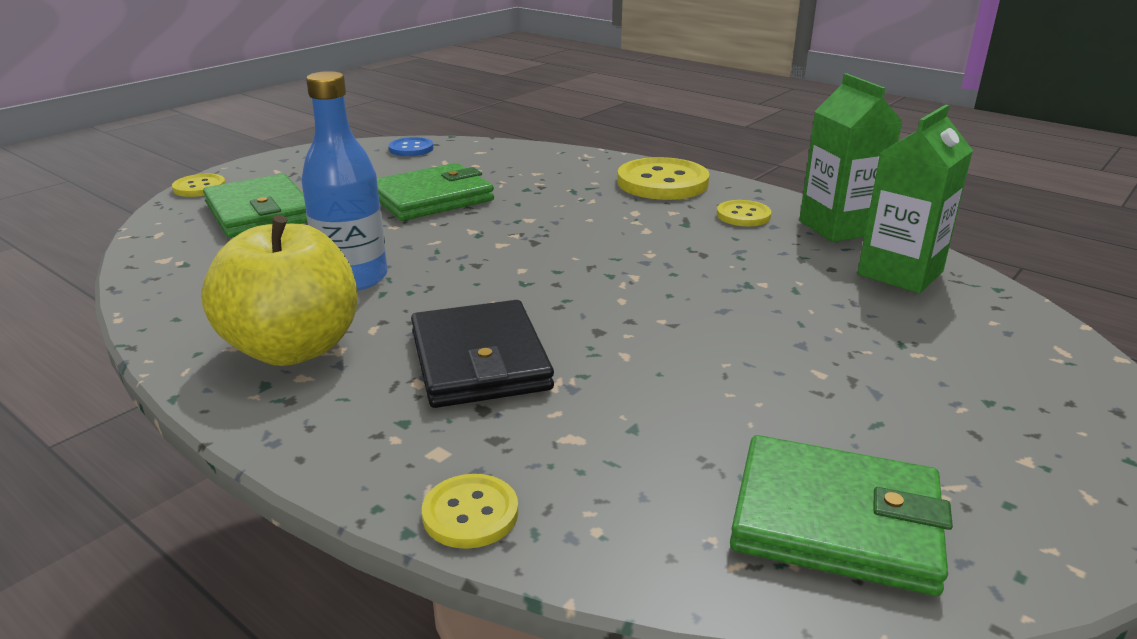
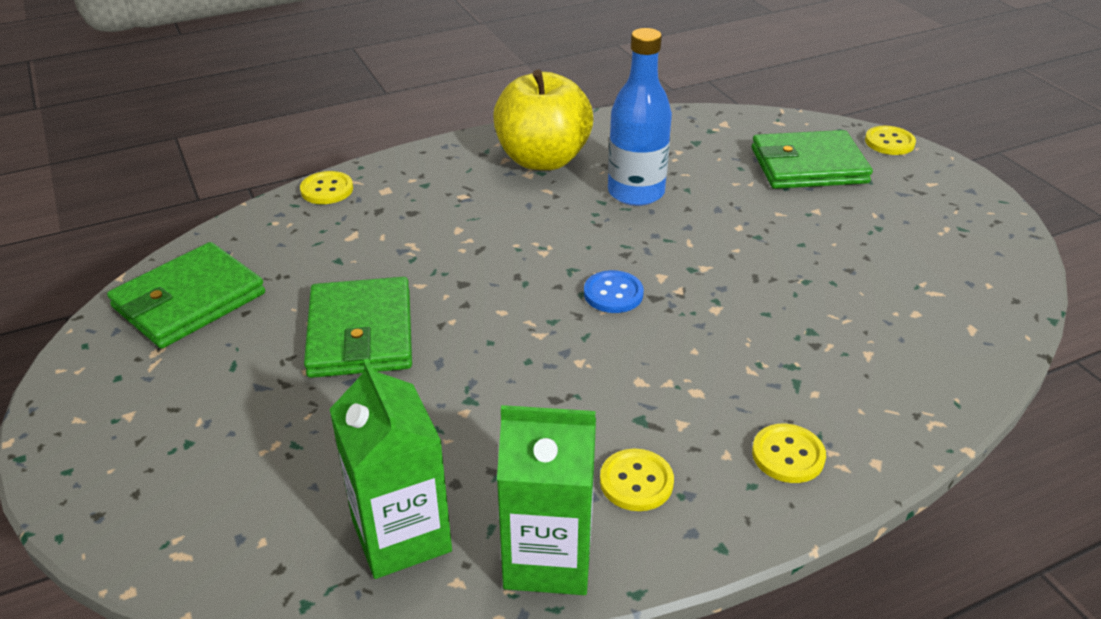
camera: 115 degrees right, 10 degrees up
green wallet [377,163,494,221] -> green wallet moved to [304,277,412,378]
blue button [389,137,434,156] -> blue button moved to [584,270,644,313]
black wallet [411,300,554,408] -> none
yellow button [617,157,710,200] -> yellow button [752,424,826,483], size x0.53

